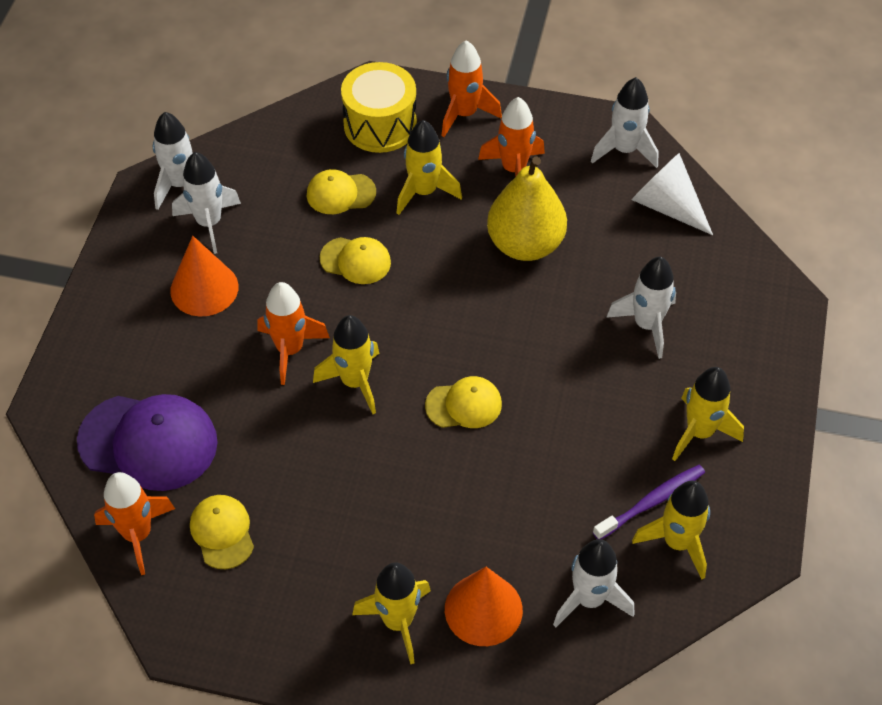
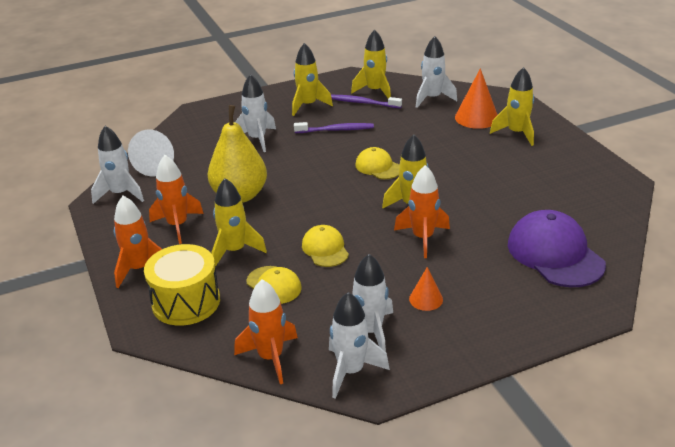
camera: 125 degrees left, 20 degrees down
orange rocket [94,472,175,575] -> orange rocket moved to [234,280,298,384]
orange cone [170,236,238,317] -> orange cone [409,267,443,311], size x0.57
yellow cap [190,495,254,569] -> none
none -> purple toothbrush [294,122,374,133]

